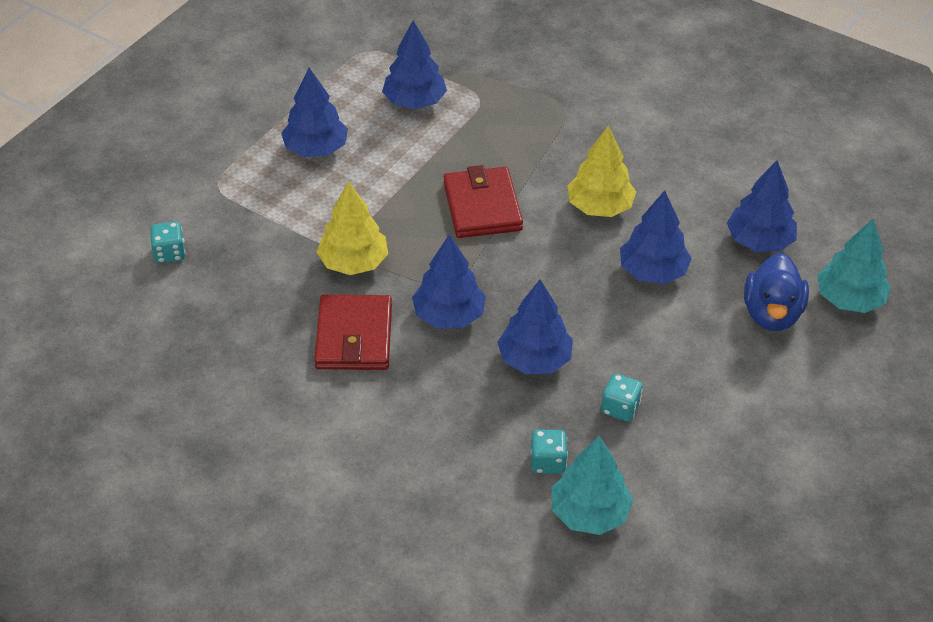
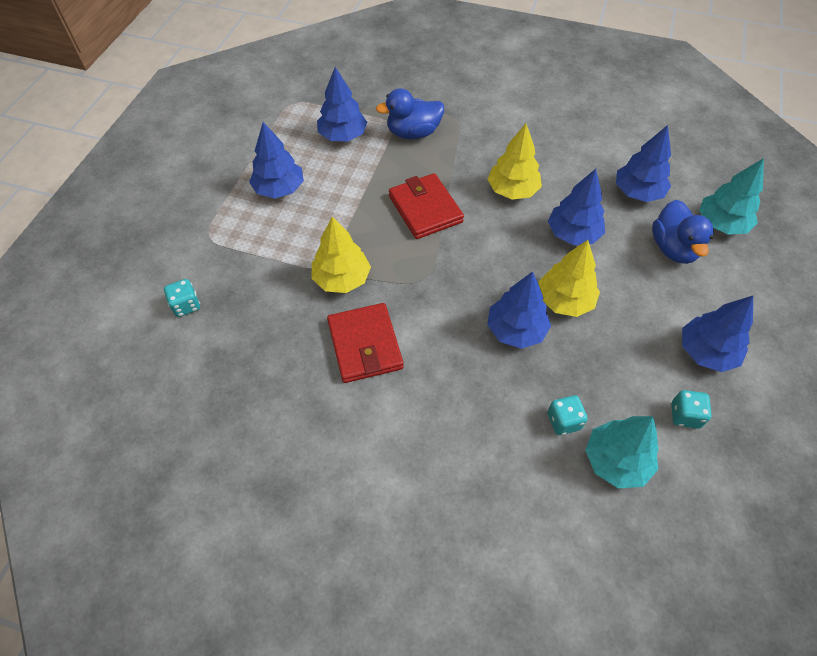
camera: 15 degrees left, 10 degrees up
blue tree [412,235,486,328] -> blue tree moved to [682,296,753,372]
turquoise dice [601,373,643,422] -> turquoise dice moved to [672,390,711,429]
none -> blue duck [376,88,444,139]
none -> yellow tree [538,240,600,317]

